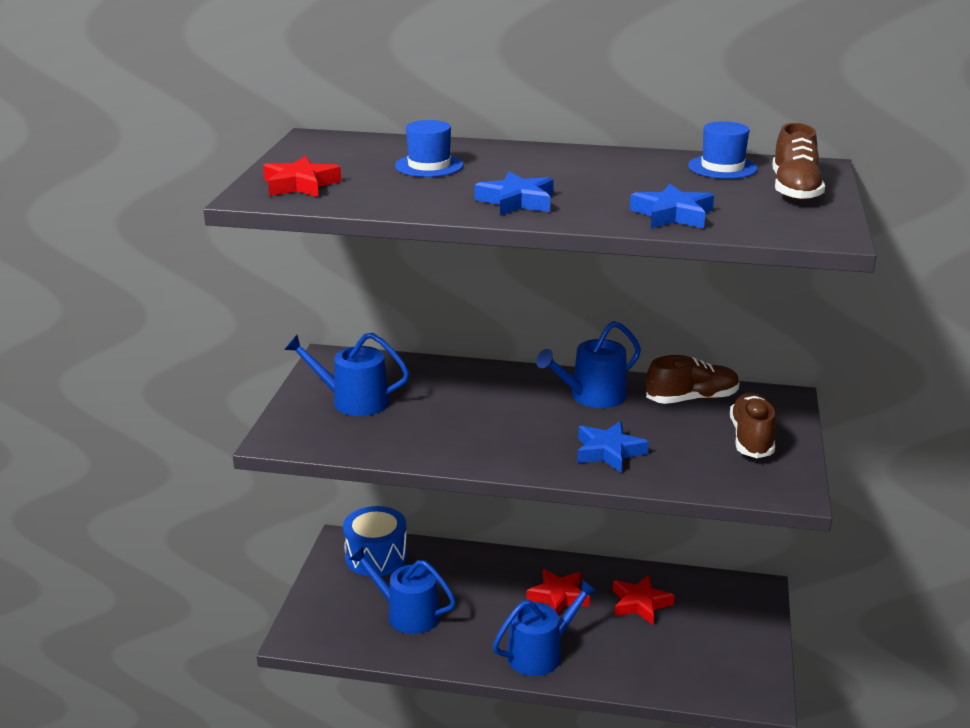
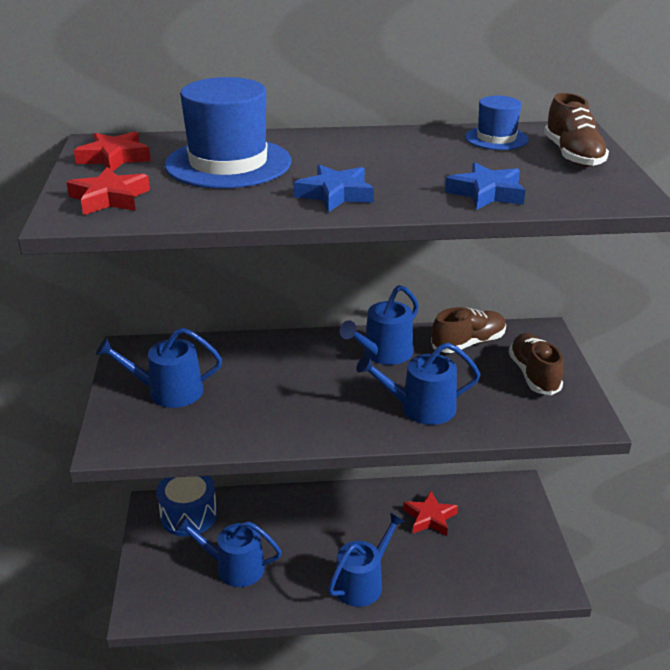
camera: 15 degrees left, 5 degrees up
blue hat [395,120,463,177] -> blue hat [165,77,291,189], size x1.87
red star [526,569,590,615] -> red star moved to [74,131,151,171]
blue star [577,421,649,472] -> blue watering can [356,343,481,425]

